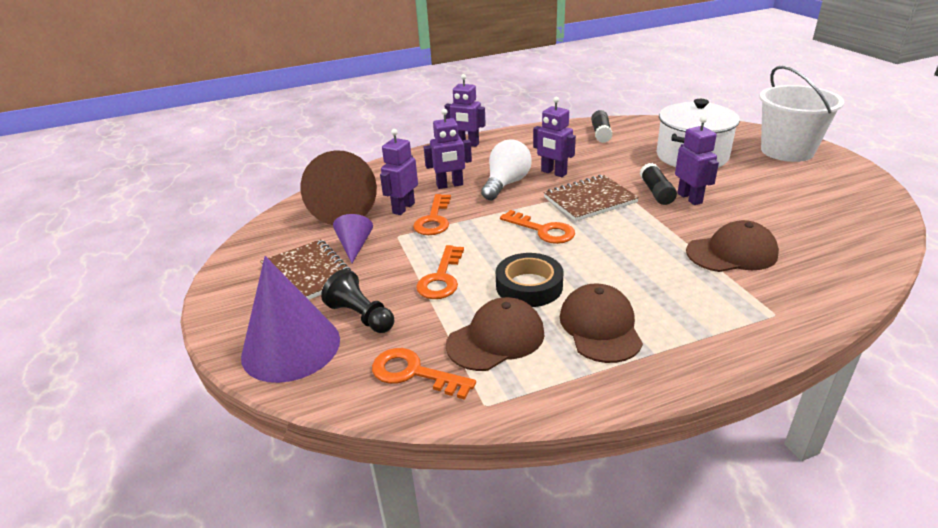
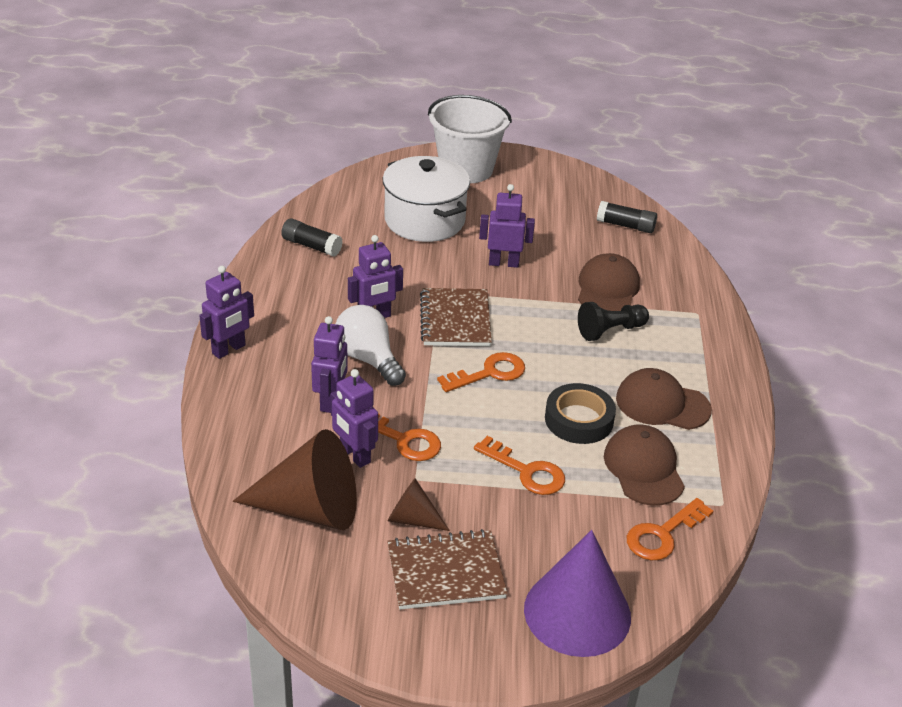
camera: 70 degrees left, 5 degrees up
black pawn [321,269,394,333] -> black pawn moved to [578,302,649,341]
purple cone [333,214,373,263] -> brown cone [388,478,450,531]
black glue stick [640,163,677,205] -> black glue stick moved to [597,201,657,233]

